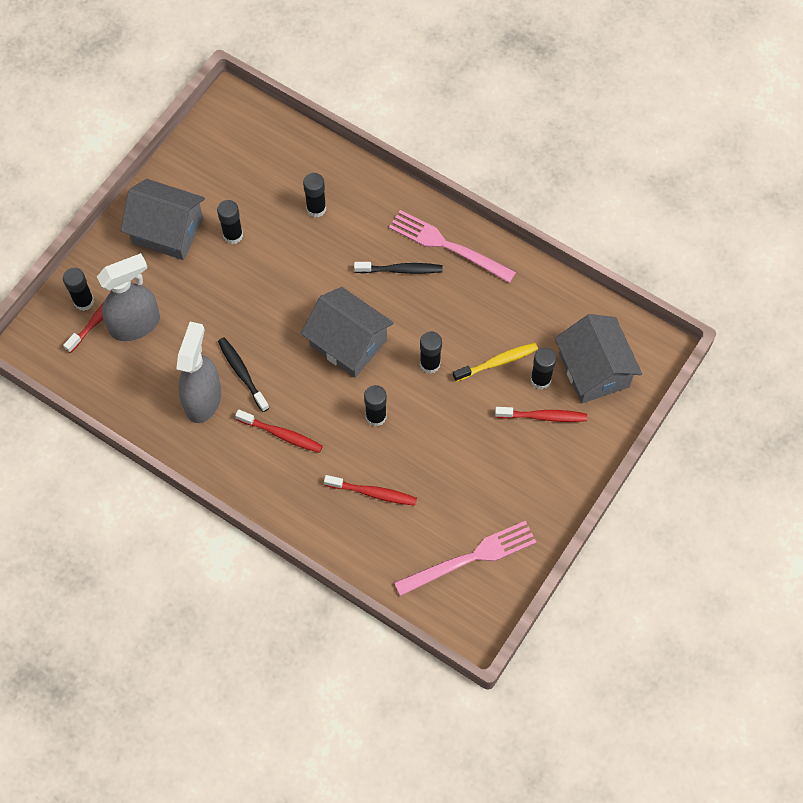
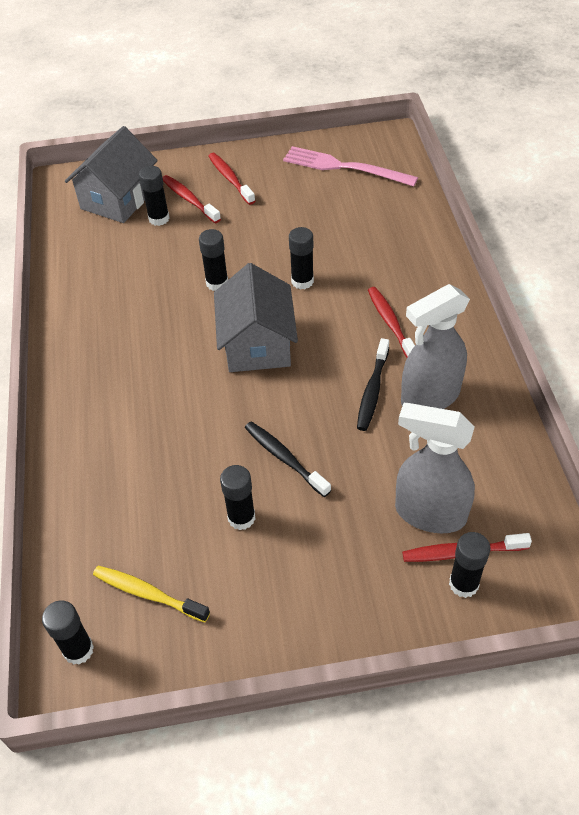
camera: 130 degrees left, 15 degrees down
grey house [120,179,205,260] -> none
black glue stick [303,173,326,218] -> black glue stick moved to [42,600,94,665]
red toothbrush [324,475,417,506] -> red toothbrush moved to [208,153,255,205]
black toothbrush [354,262,443,274] -> black toothbrush moved to [245,421,331,497]
pink fork [389,210,516,283] -> none
yellow toothbrush [453,343,538,382] -> yellow toothbrush moved to [93,566,210,622]

